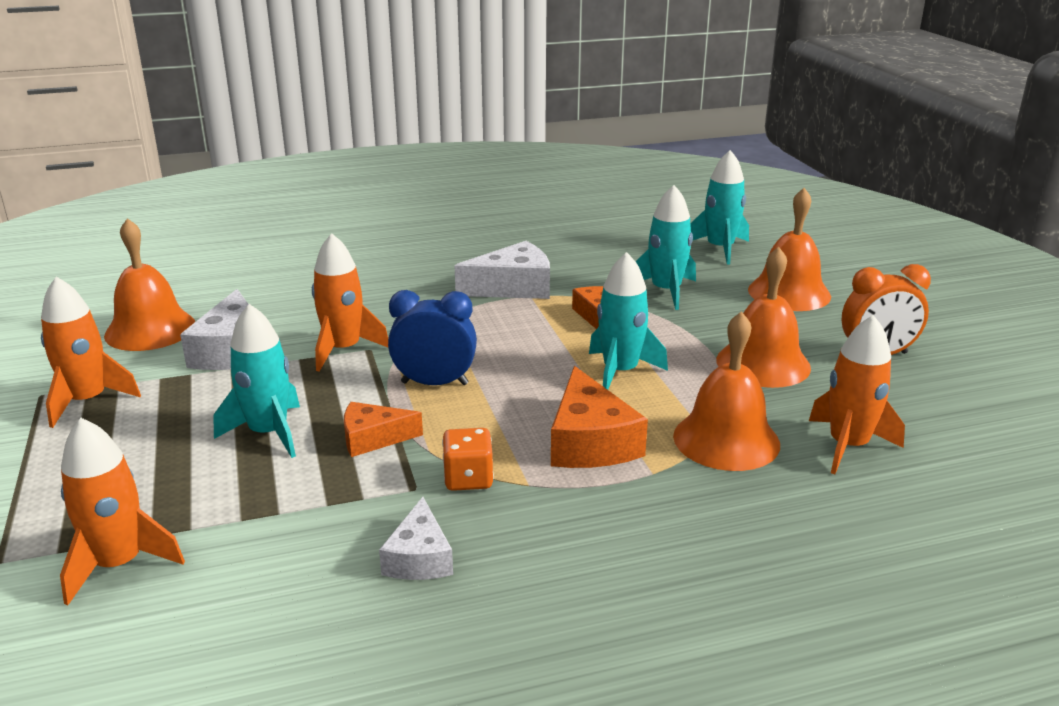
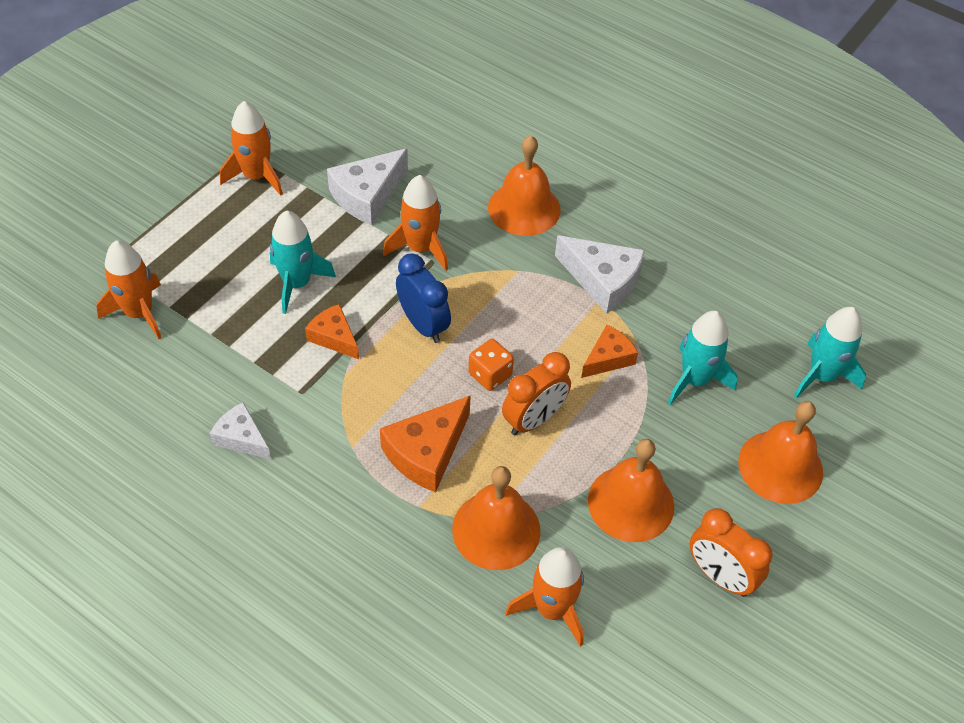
camera: 50 degrees right, 25 degrees up
orange bell [104,218,195,351] -> orange bell moved to [488,135,561,236]
white cheese [379,497,453,580] -> white cheese turned 75 degrees clockwise [210,402,271,459]
orange dice [442,428,494,491] -> orange dice moved to [468,339,514,391]
turquoise rocket [589,252,668,390] -> orange clock [502,352,571,435]

